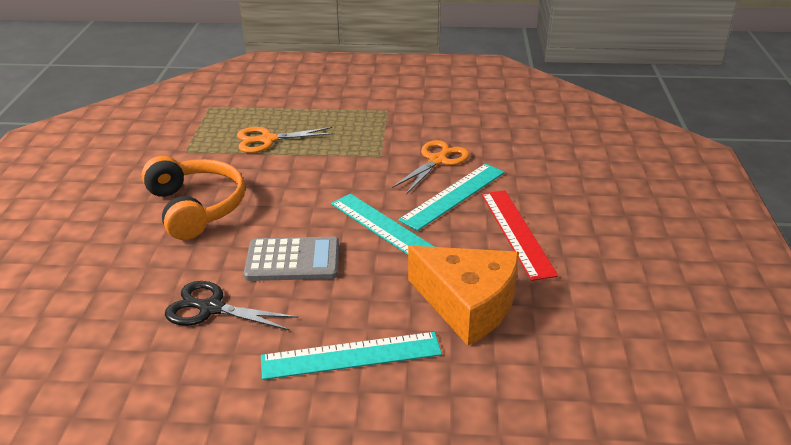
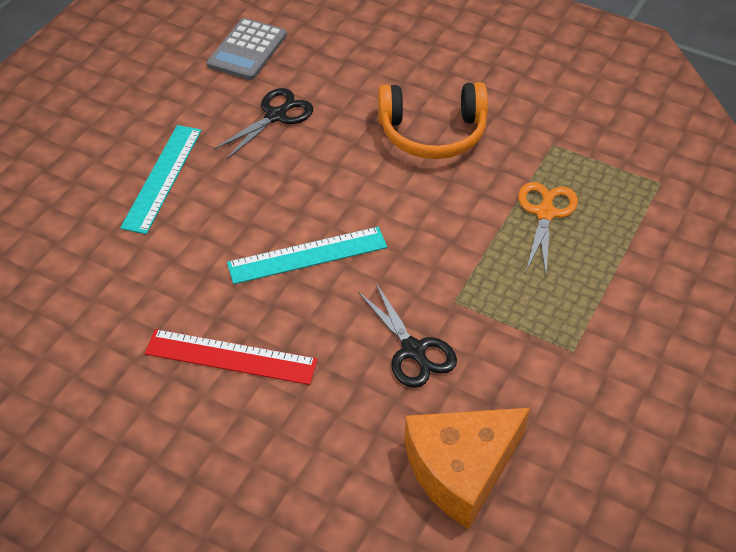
camera: 115 degrees right, 15 degrees up
grey calculator [244,237,339,281] -> grey calculator moved to [207,18,287,80]
orange scissors [392,140,470,194] -> black scissors [358,283,457,388]
turquoise ruler [398,164,505,231] -> none
orange cheese [408,246,519,345] -> orange cheese moved to [404,408,530,529]

